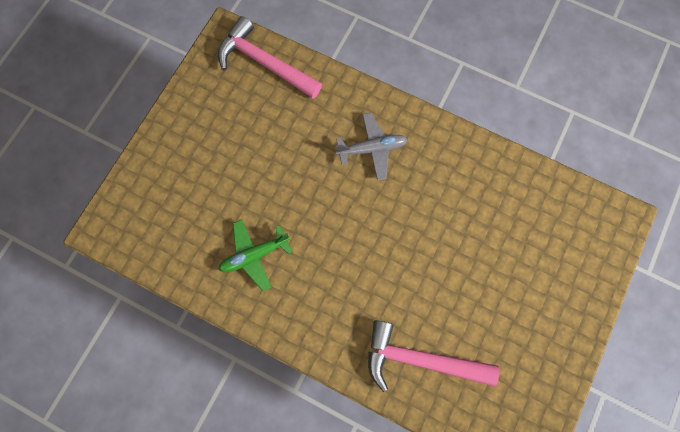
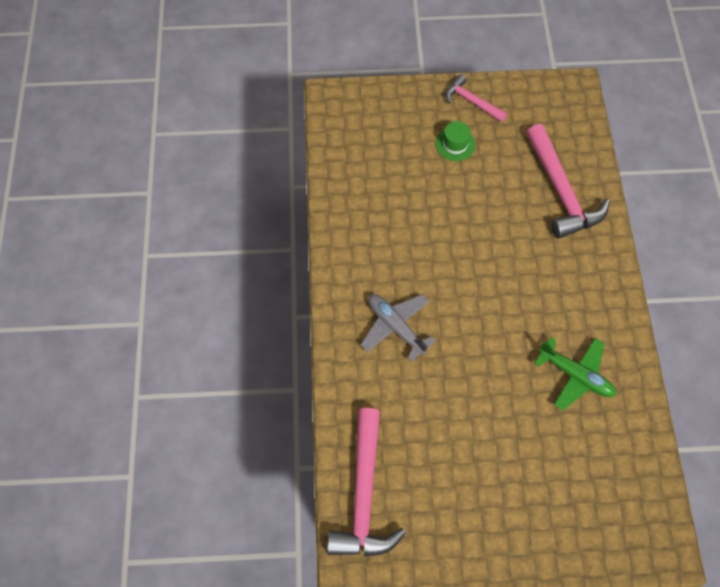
camera: 120 degrees left, 10 degrees down
none -> green hat [435,121,475,161]
none -> pink hammer [445,74,507,122]

